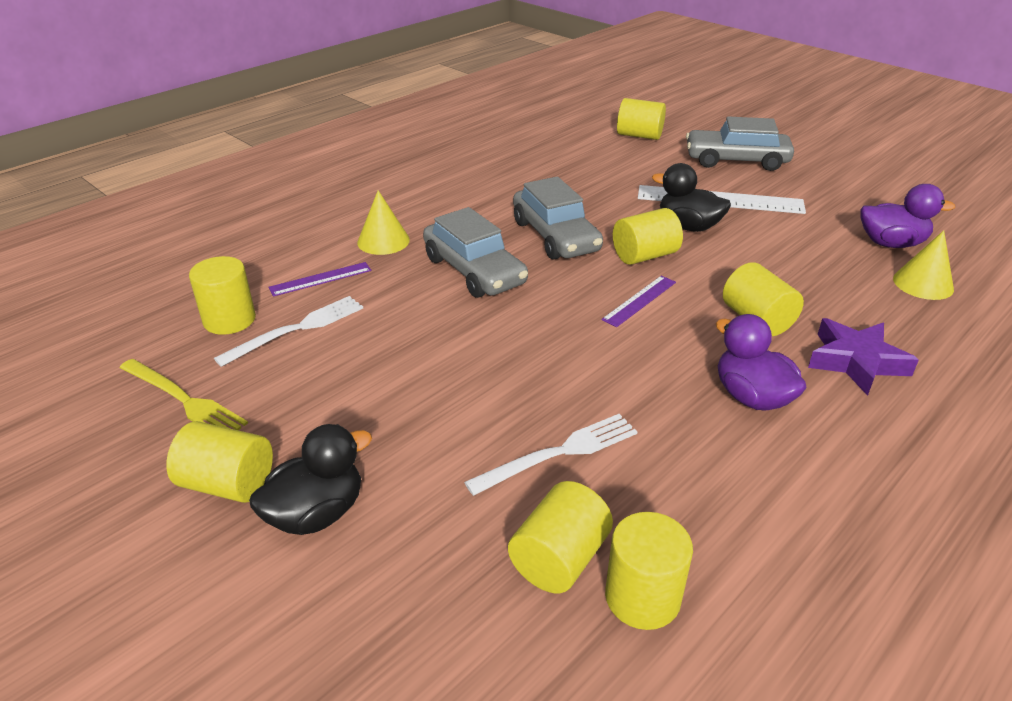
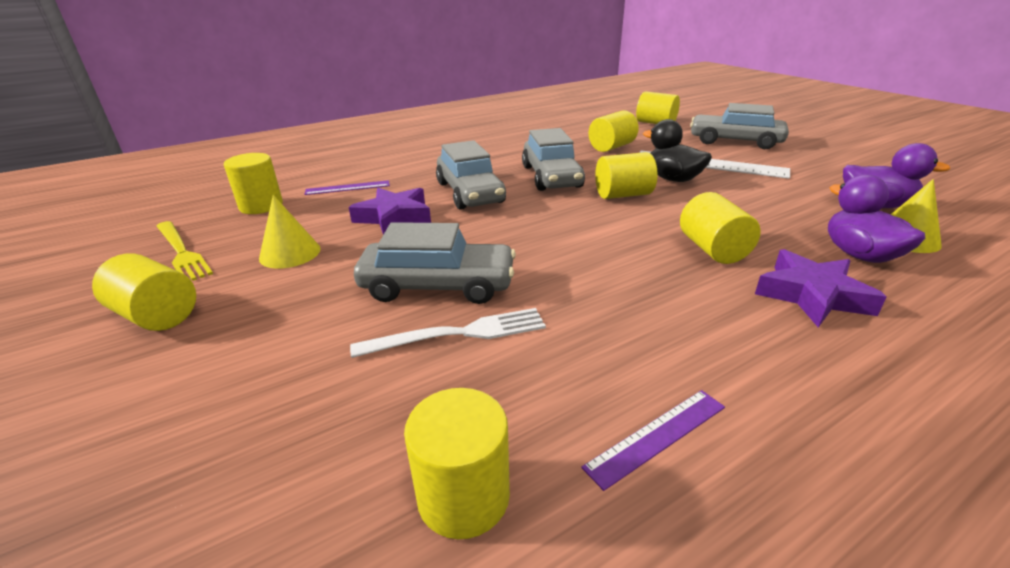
camera: 15 degrees right, 5 degrees down
white fork [214,296,363,367] -> none
black duck [249,424,372,535] -> none
yellow cone [357,190,410,255] -> yellow cone moved to [259,195,321,269]
yellow cylinder [508,481,613,593] -> yellow cylinder moved to [588,110,639,152]
purple ruler [602,276,676,327] -> purple ruler moved to [581,390,725,491]
purple duck [716,314,807,411] -> purple duck moved to [828,175,925,263]
none -> purple star [349,188,431,235]
none -> grey car [354,222,516,304]

